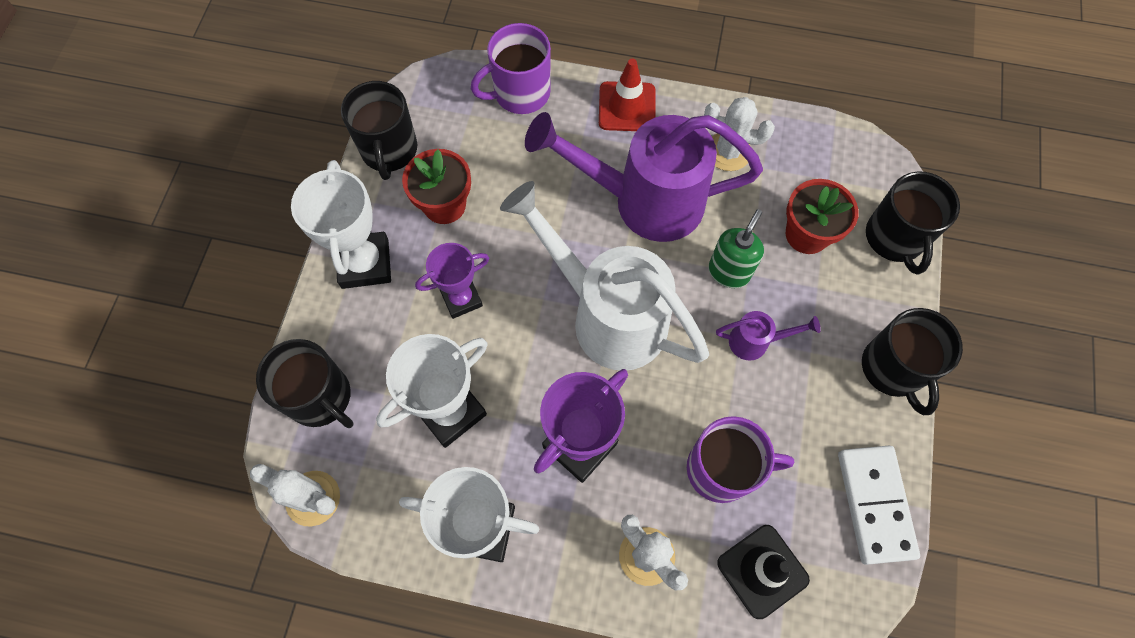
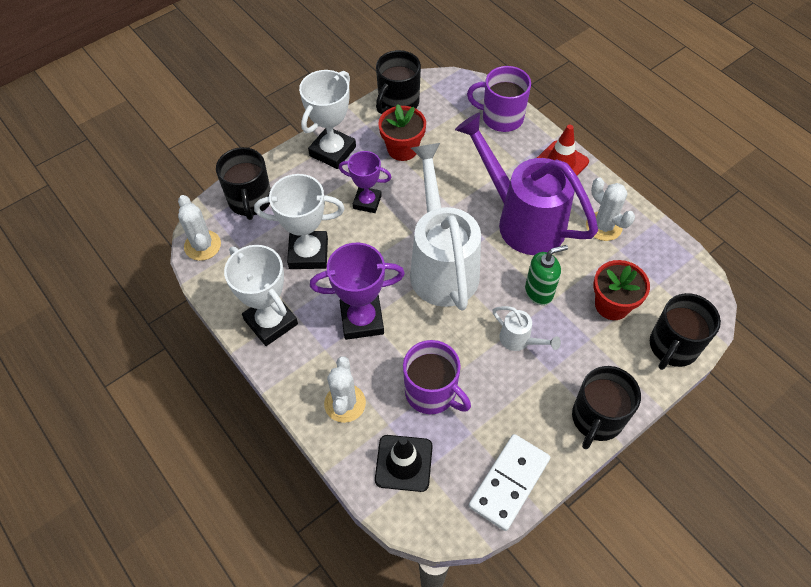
camera: 40 degrees right, 10 degrees down
purple watering can [716,311,821,361] -> white watering can [492,306,561,351]

